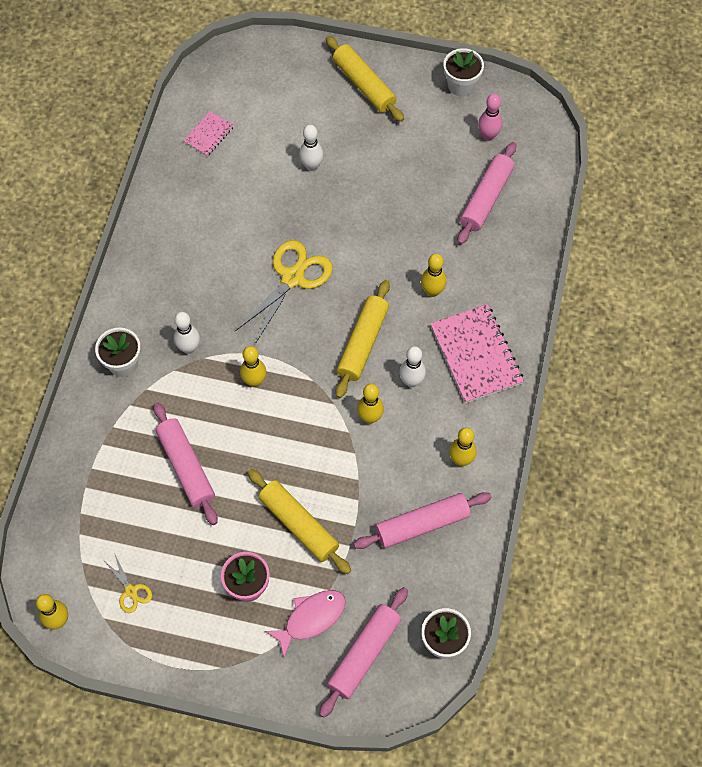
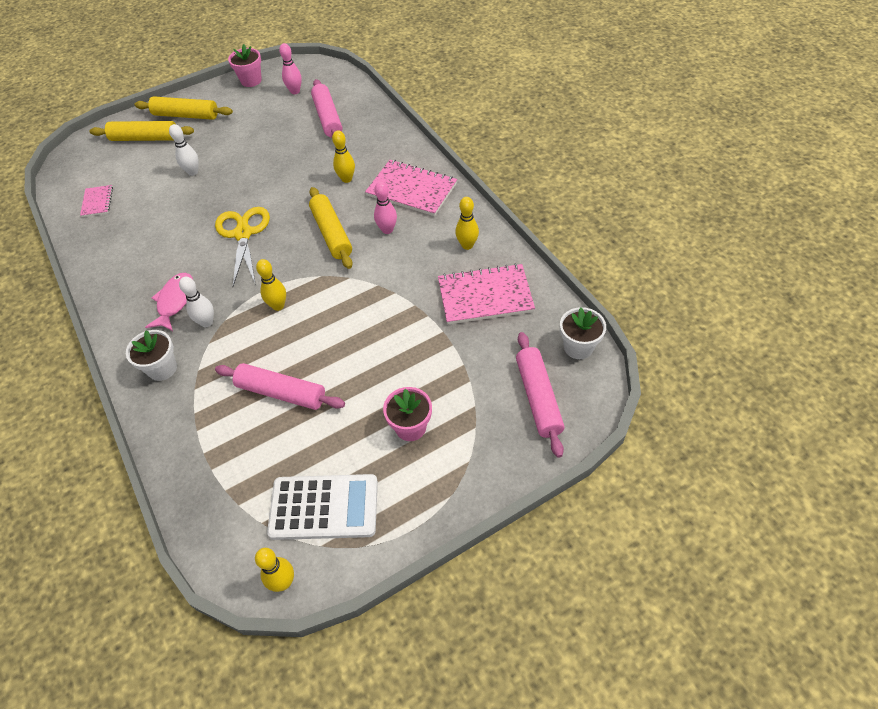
camera: 40 degrees left, 10 degrees down
yellow scissors [105,553,152,613] -> white calculator [267,474,378,540]
yellow rolling pin [248,469,351,574] -> yellow rolling pin moved to [90,121,194,141]
pink fish [265,590,346,658] -> pink fish moved to [145,273,193,331]
pink rolling pin [353,492,492,549] -> pink notebook [438,263,535,324]
yellow bowling pin [357,384,384,424] -> none
white bowling pin [399,346,426,387] -> pink bowling pin [374,182,397,234]
white flower pot [444,48,484,96] -> pink flower pot [228,44,262,87]

